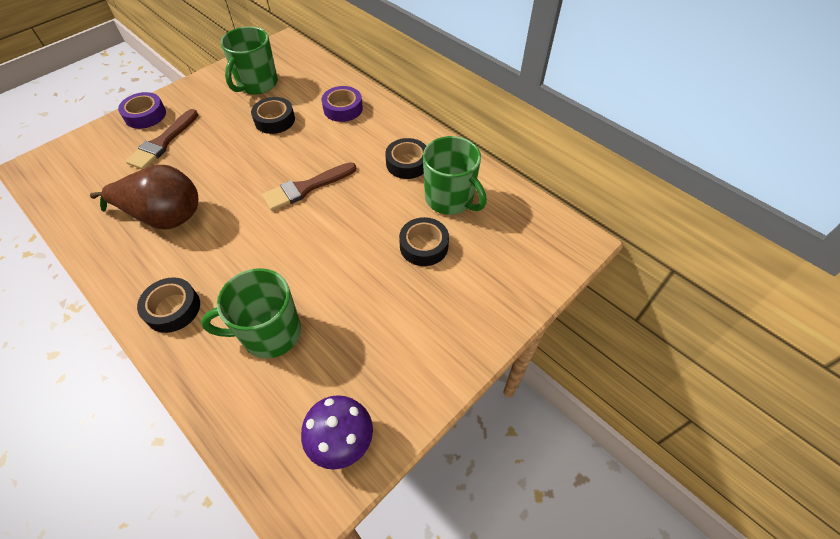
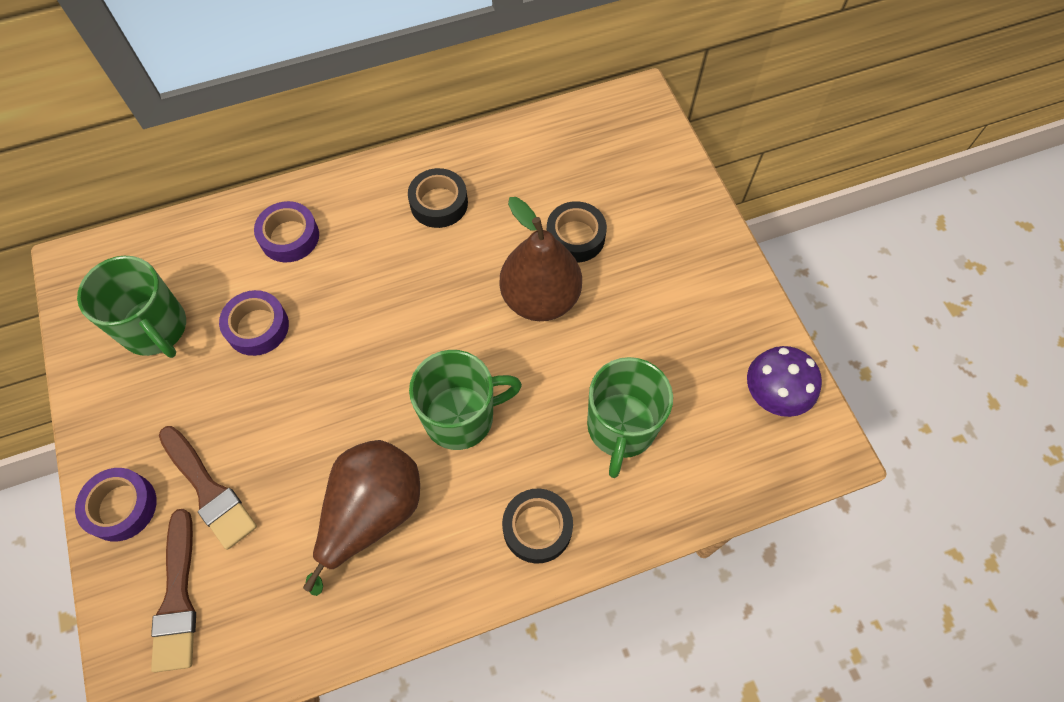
camera: 65 degrees left, 10 degrees up
black tape [251,97,295,134] -> purple tape [219,290,289,356]
brown brush [262,162,356,211] -> brown brush moved to [151,509,196,672]
green mug [423,136,487,215] -> green mug moved to [409,350,522,450]
none -> brown pear [500,197,582,321]

